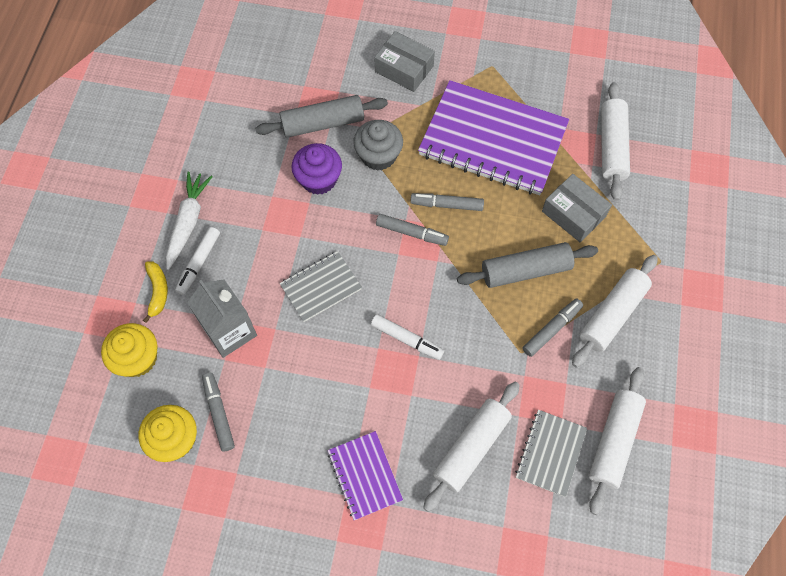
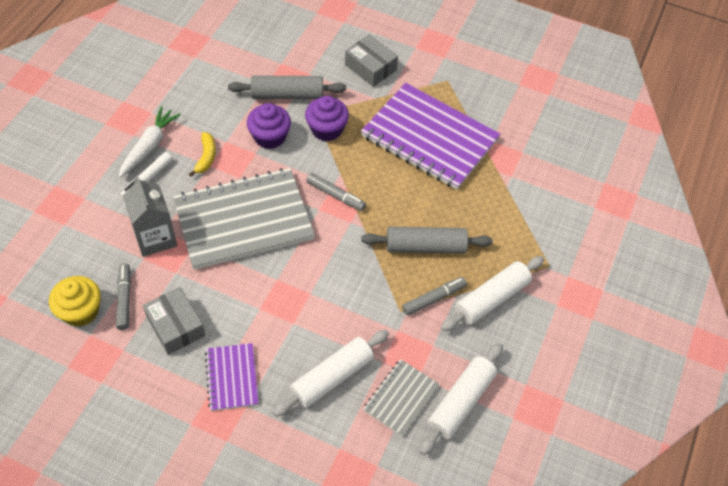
camera: 10 degrees right, 10 degrees down
yellow cupcake [101,323,158,377] -> none
yellow banana [143,261,168,323] -> yellow banana moved to [189,132,216,177]
grey notebook [280,251,362,322] -> grey notebook [173,168,315,270], size x2.04
grey cupcake [353,120,403,171] -> purple cupcake [305,96,349,141]
white marker [371,314,444,360] -> none
grey marker [410,193,484,211] -> none
grey box [542,174,612,242] -> grey box moved to [143,287,205,355]
white rolling pin [601,82,630,201] -> none

